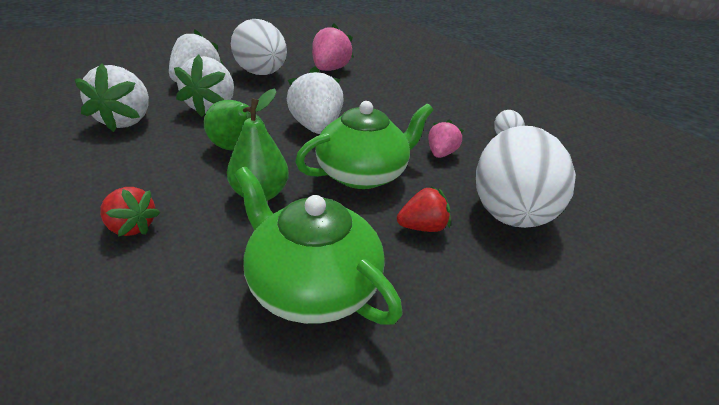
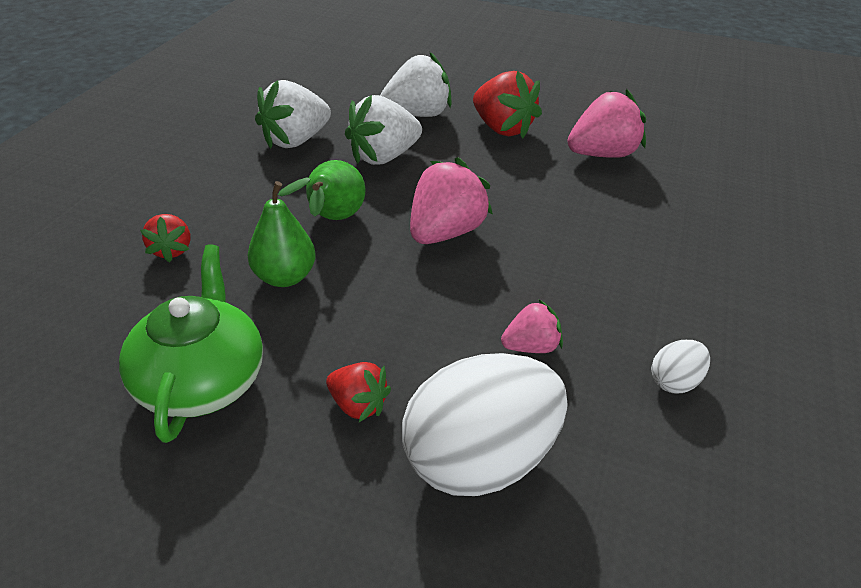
camera: 50 degrees right, 5 degrees up
white egg [231,19,287,75] -> red strawberry [473,70,542,138]
white strawberry [287,66,344,134] -> pink strawberry [410,157,493,244]
green teapot [295,101,433,189] -> none

